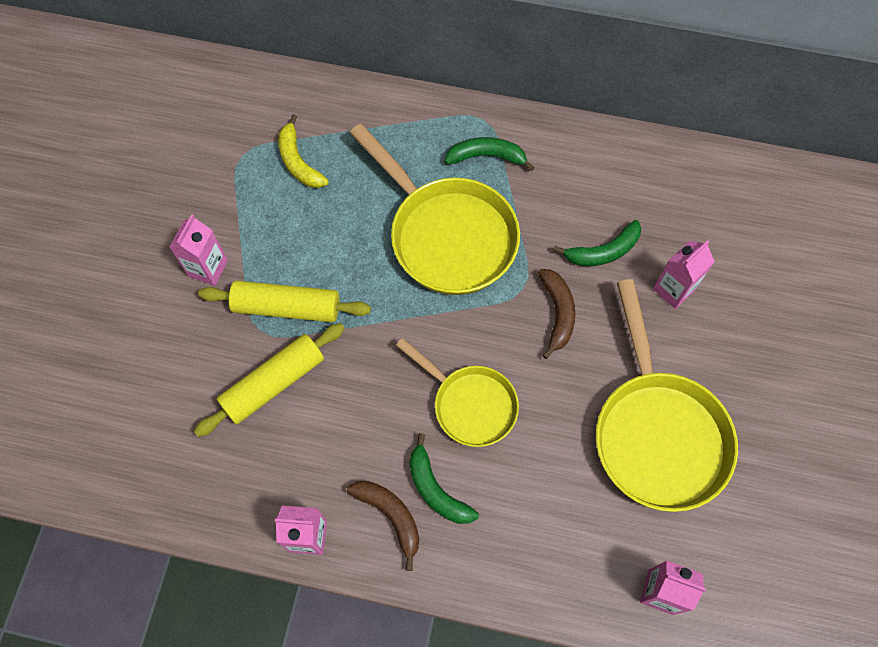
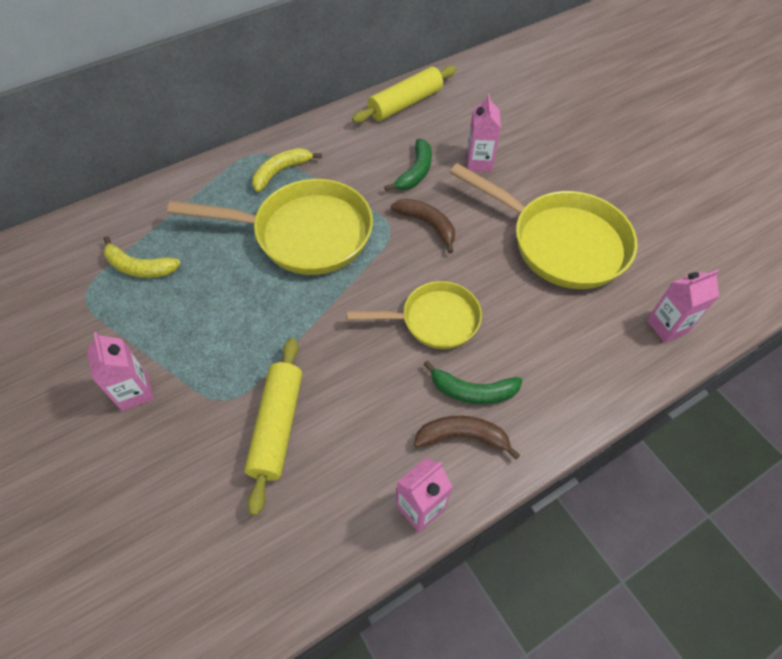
camera: 45 degrees left, 10 degrees down
yellow rolling pin [198,281,371,322] -> yellow rolling pin moved to [352,65,456,123]
green banana [445,137,535,171] -> yellow banana [252,148,322,192]

